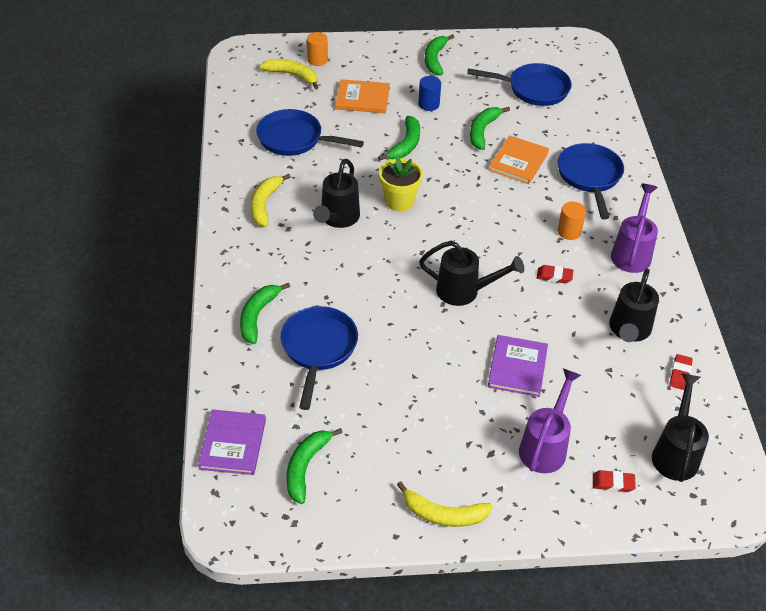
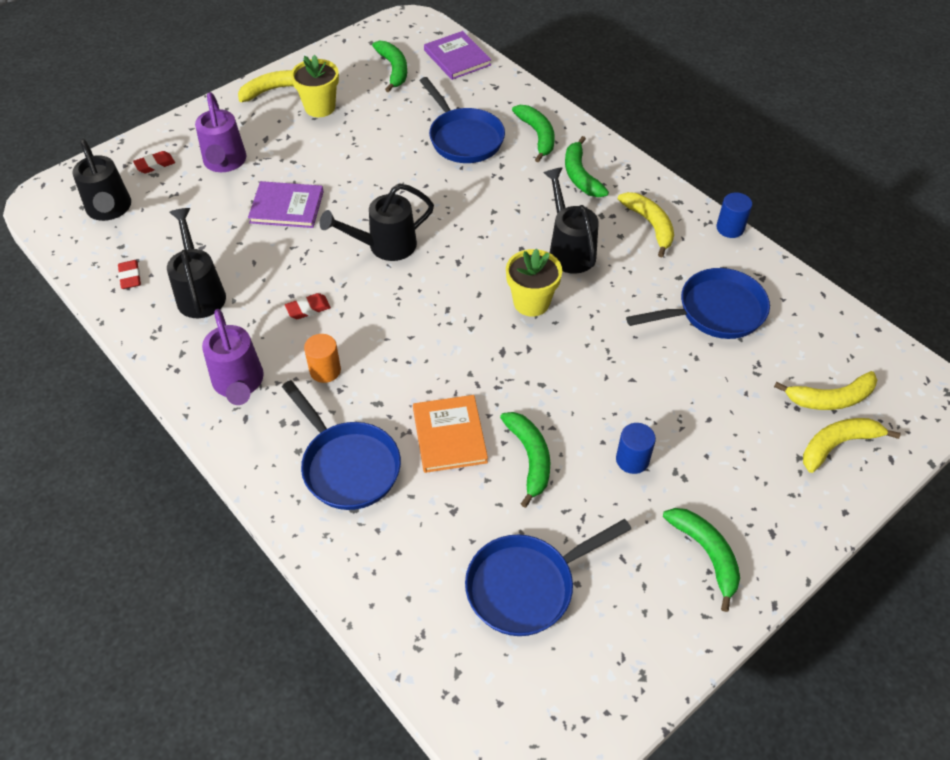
camera: 145 degrees right, 5 degrees up
orange cylinder [307,32,328,66] -> yellow banana [803,418,901,473]
orange book [335,79,390,113] -> none
green banana [378,116,420,160] -> green banana moved to [565,136,609,197]
purple book [488,335,548,397] -> purple book turned 60 degrees counterclockwise [248,181,324,228]
none -> yellow flower pot [291,54,339,117]
none -> blue cylinder [716,192,752,238]

